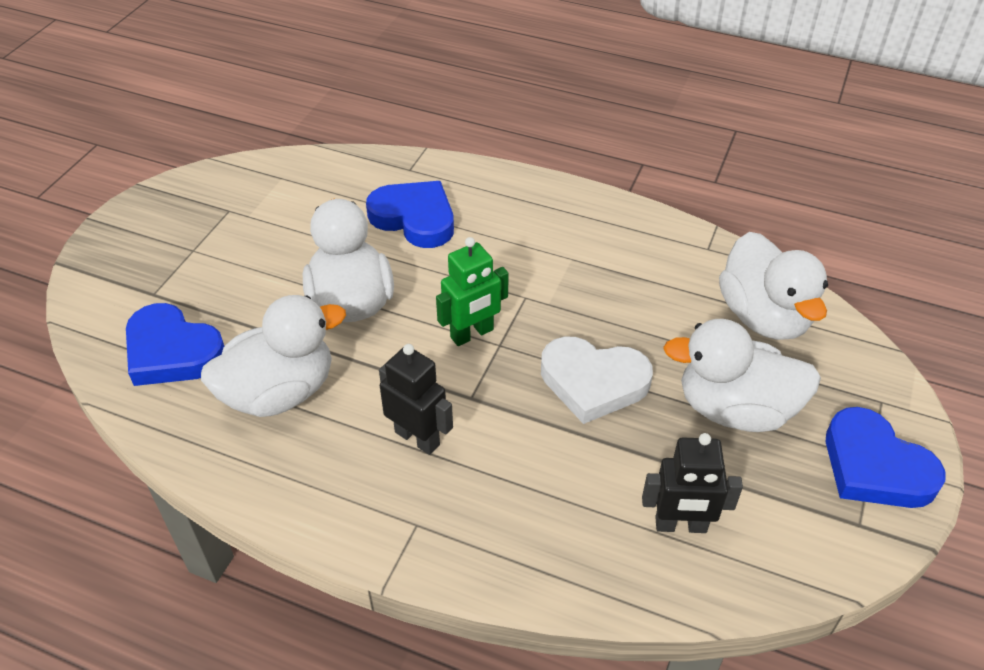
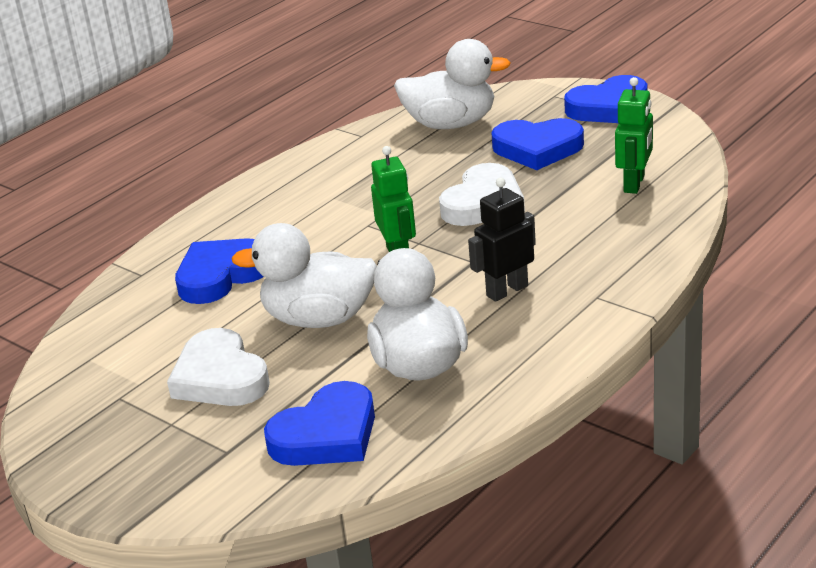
camera: 70 degrees left, 15 degrees down
black robot [642,433,743,533] -> green robot [615,77,653,194]
white duck [663,319,821,432] -> blue heart [491,118,584,170]
none -> white heart [167,328,270,406]

